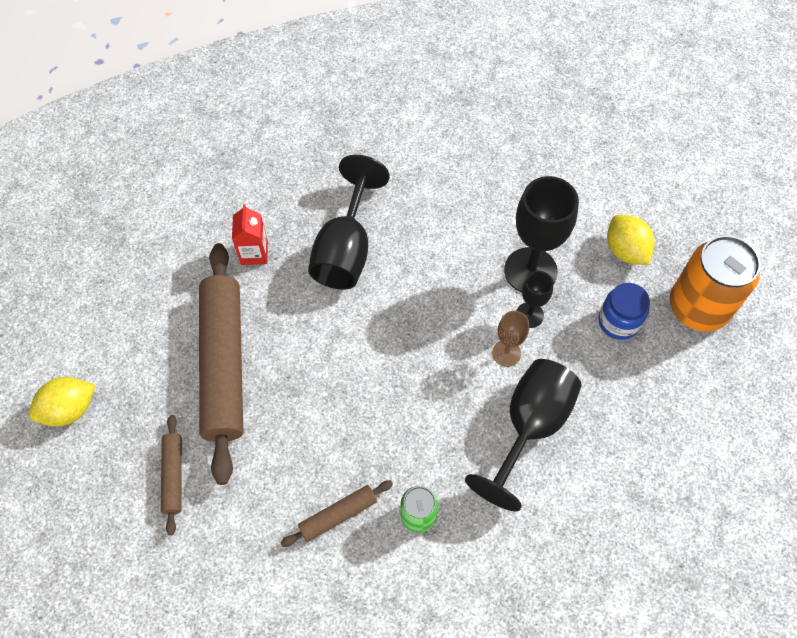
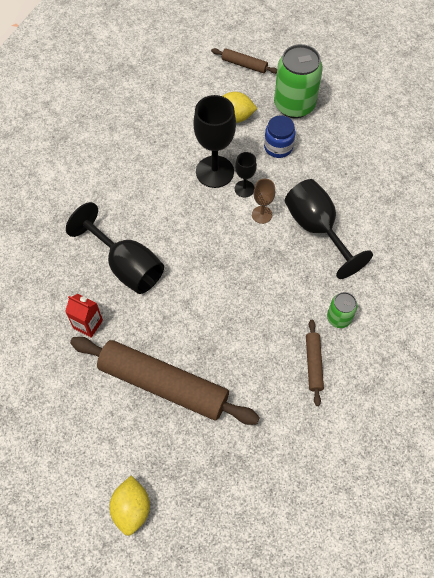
camera: 60 degrees left, 0 degrees up
brown rolling pin [161,415,182,536] -> brown rolling pin moved to [211,48,277,74]
orange can [670,235,761,332] -> green can [274,44,323,118]

